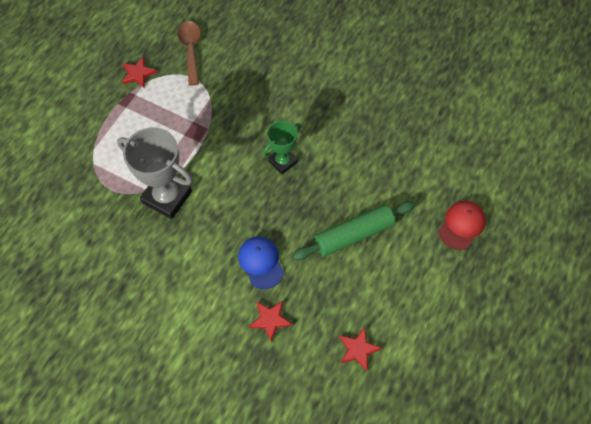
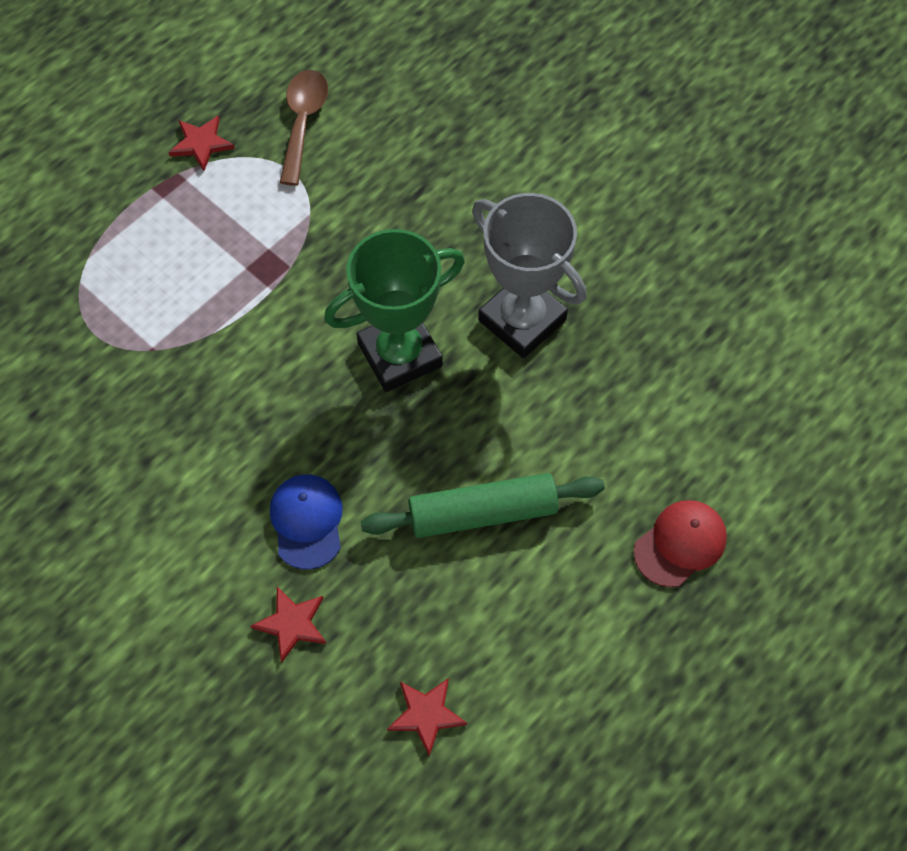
camera: 15 degrees right, 0 degrees up
grey trophy [117,127,193,219] -> grey trophy moved to [472,193,586,358]
green trophy [263,121,301,175] -> green trophy [324,229,465,392], size x1.67

